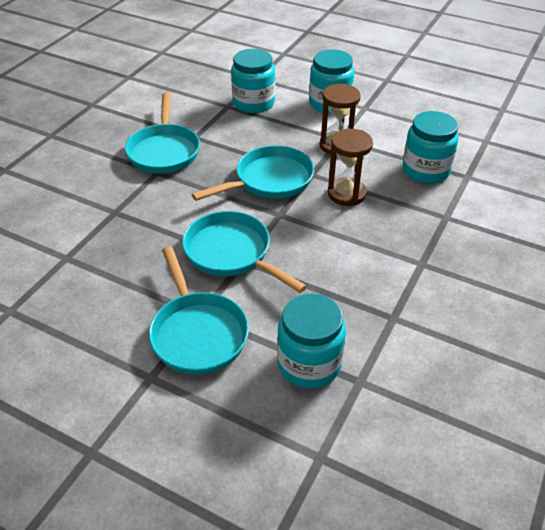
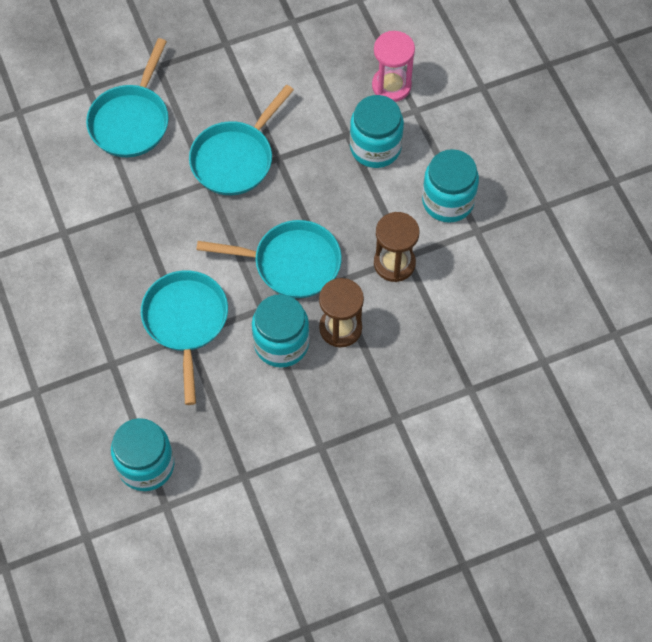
camera: 40 degrees right, 20 degrees up
turquoise pan [149,247,249,375] -> turquoise pan moved to [86,38,169,157]
turquoise jar [403,111,459,184] -> turquoise jar moved to [252,294,309,368]
none -> pink hourglass [372,31,415,102]

